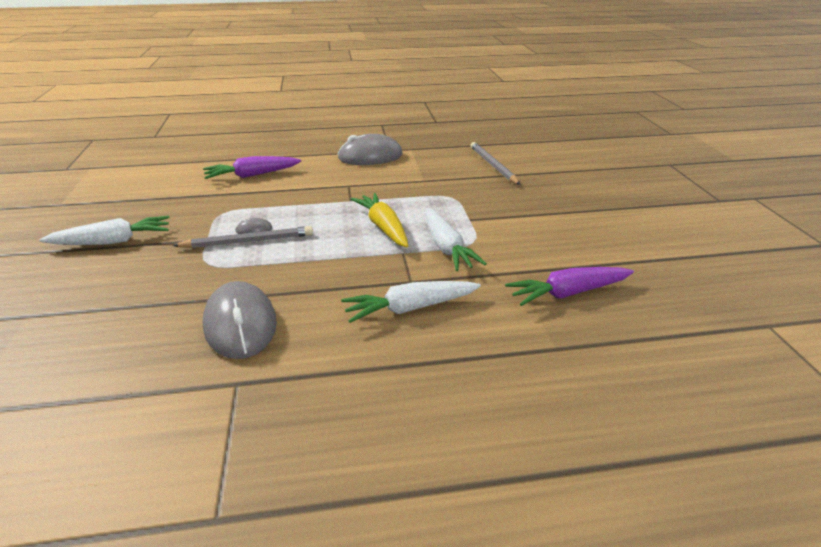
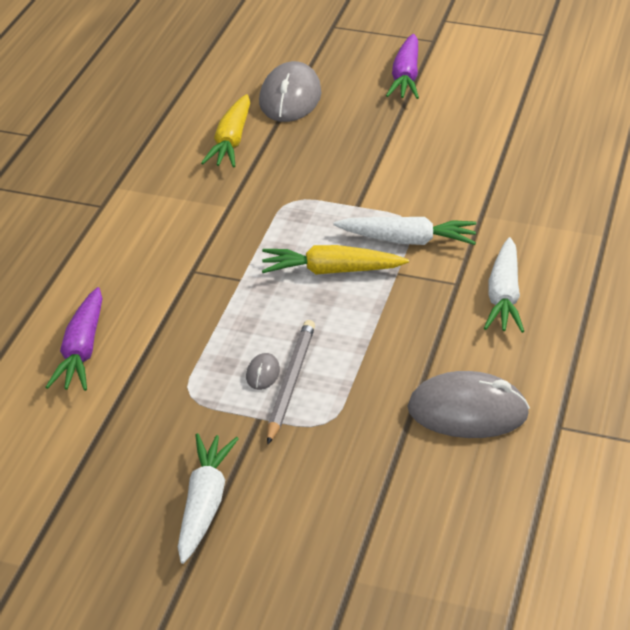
camera: 65 degrees left, 5 degrees up
grey mouse [337,134,402,165] -> grey mouse moved to [259,61,321,122]
grey pencil [470,142,520,185] -> yellow carrot [201,94,250,168]
purple carrot [505,267,634,306] -> purple carrot moved to [386,34,419,99]

